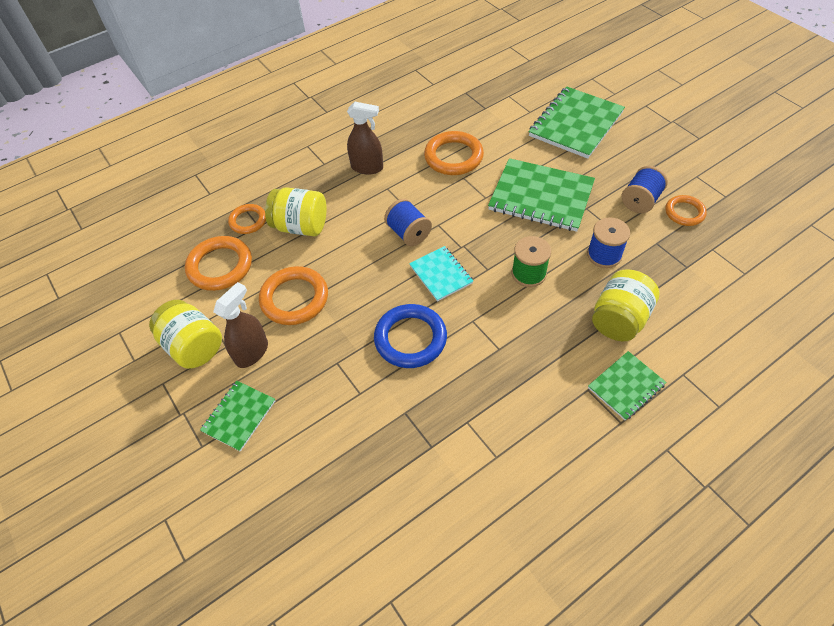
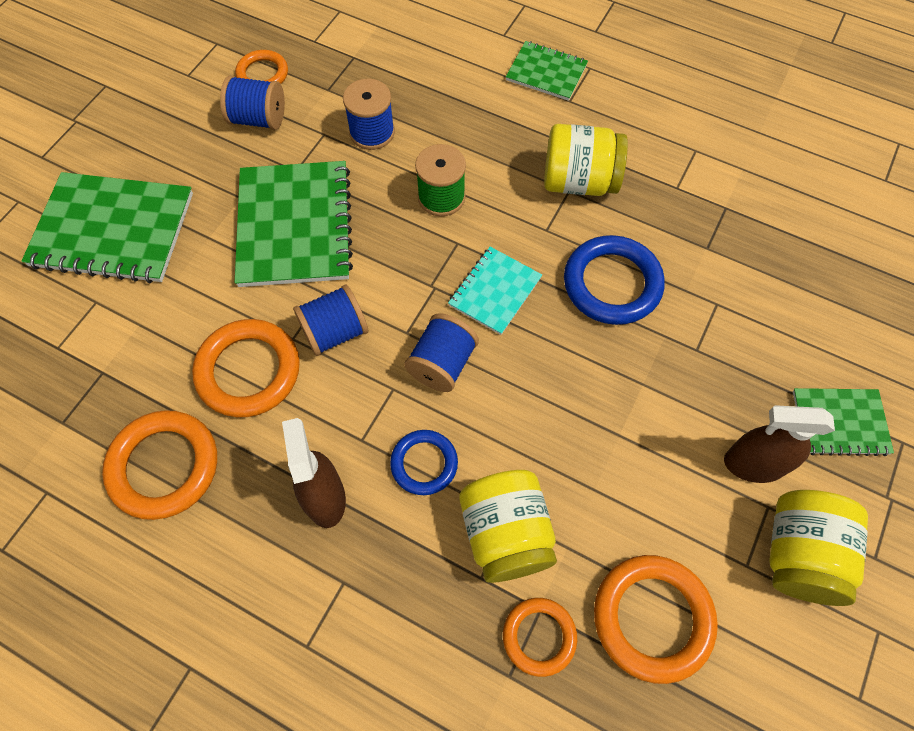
camera: 120 degrees left, 10 degrees up
orange ring [259,266,328,325] -> orange ring moved to [102,410,217,520]
yellow jar [592,269,660,341] -> yellow jar moved to [544,124,628,196]
none -> blue spool [293,285,368,356]
none -> blue ring [390,430,458,495]

